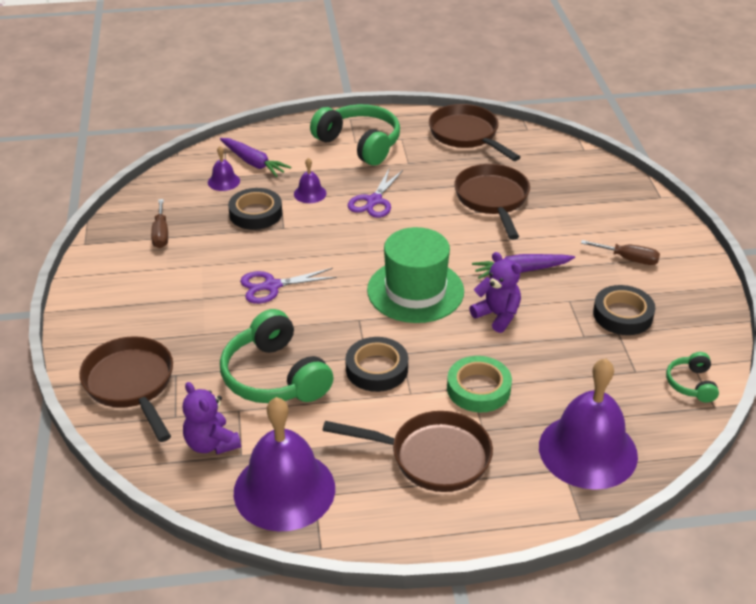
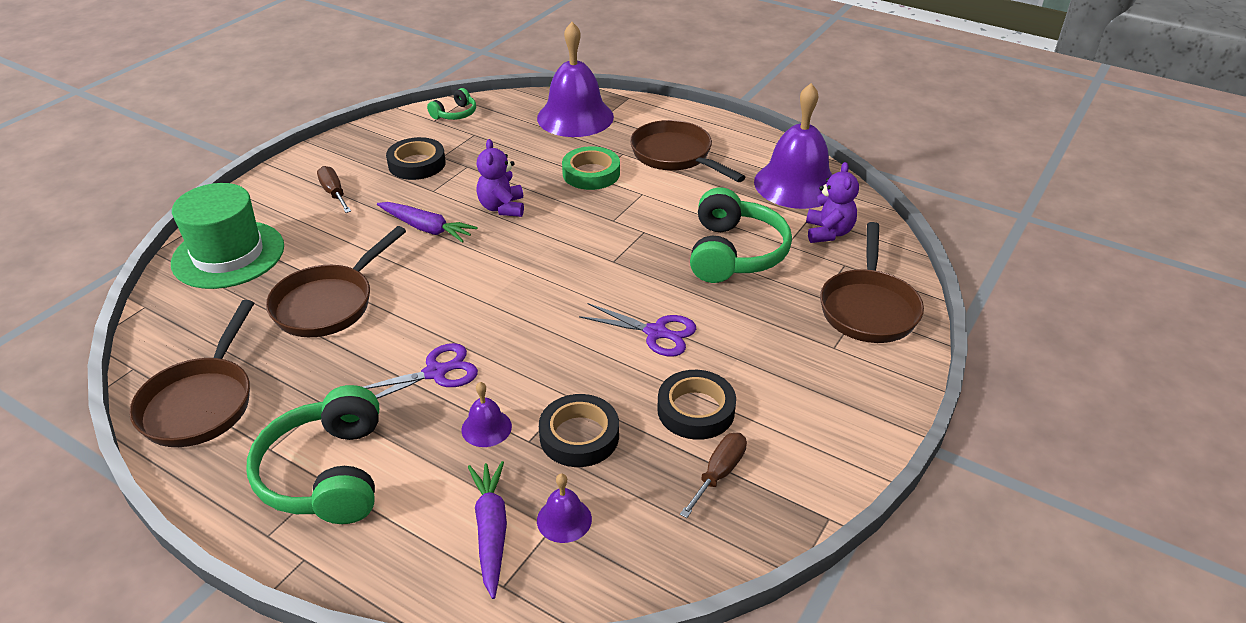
camera: 140 degrees left, 0 degrees up
black tape [345,337,408,392] -> black tape moved to [657,370,736,440]
green hat [367,227,464,323] -> green hat moved to [171,183,284,289]

